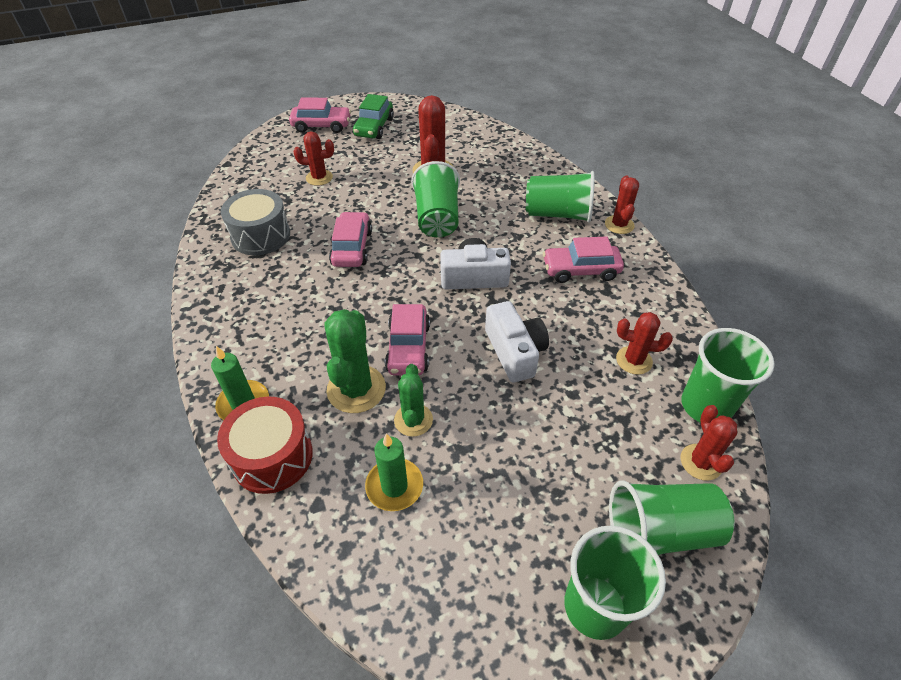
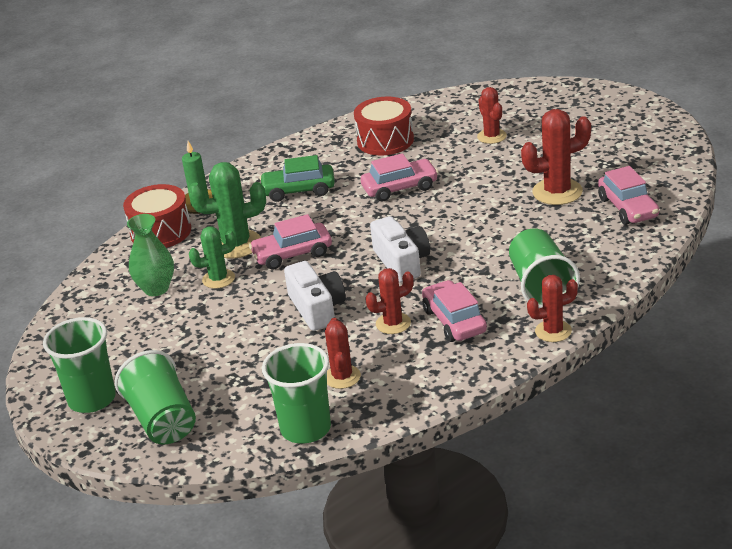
camera: 75 degrees right, 15 degrees down
grey drum [221,189,290,255] -> red drum [354,97,414,156]
pink car [289,97,351,133] -> pink car moved to [598,166,659,225]
green car [353,94,394,139] -> green car moved to [259,155,335,202]
green candle [365,433,423,511] -> green vase [127,214,174,296]
green cup [411,161,460,237] -> none
white camera [485,301,549,382] -> white camera turned 75 degrees counterclockwise [284,261,346,331]
red cactus [680,405,737,481] -> red cactus moved to [365,268,414,334]

